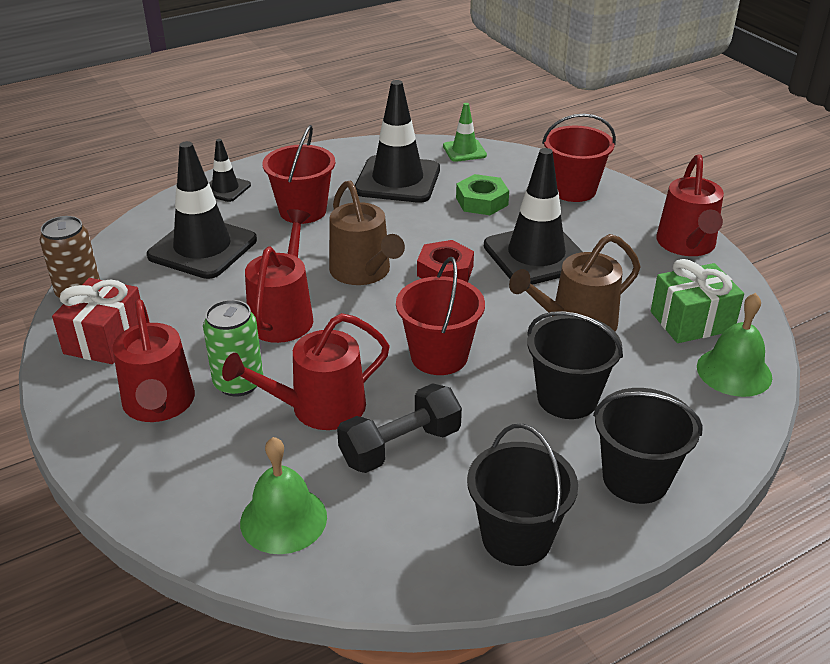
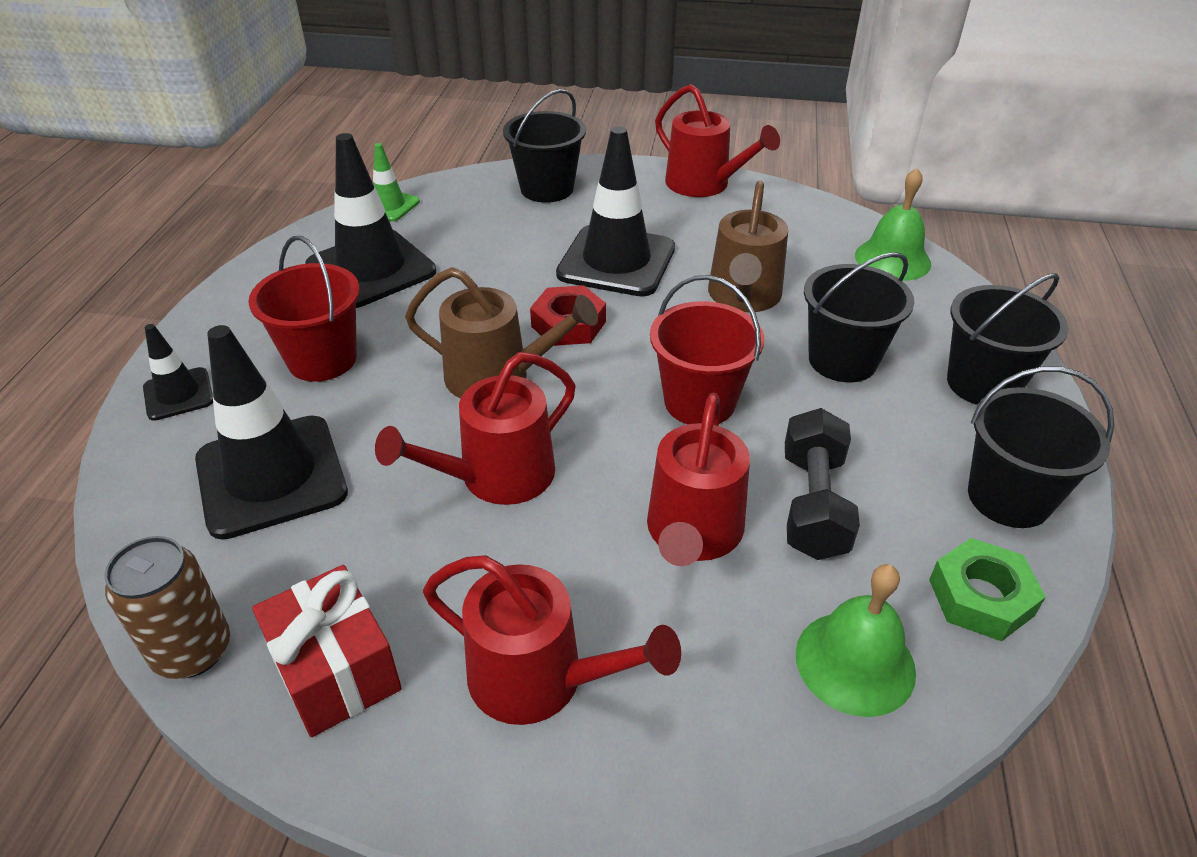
camera: 50 degrees left, 5 degrees up
green can [203,300,263,396] -> none
red watering can [245,209,313,343] -> red watering can turned 90 degrees counterclockwise [375,352,576,505]
green nut [456,174,509,215] -> green nut moved to [929,538,1046,641]
red bucket [542,114,616,202] -> black bucket [503,89,586,203]
green gift [651,259,744,343] -> none

